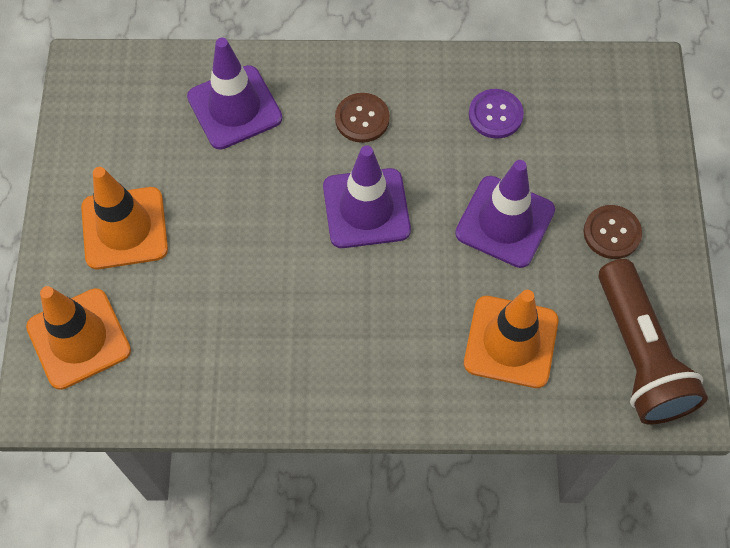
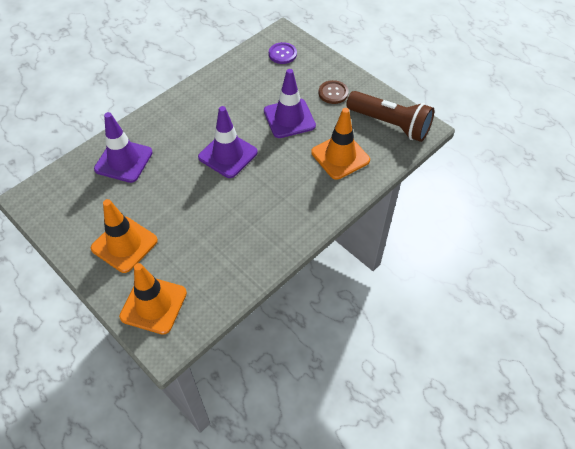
camera: 45 degrees left, 10 degrees down
brown button [335,93,390,143] -> none
purple button [469,89,524,139] -> purple button moved to [269,42,297,64]

